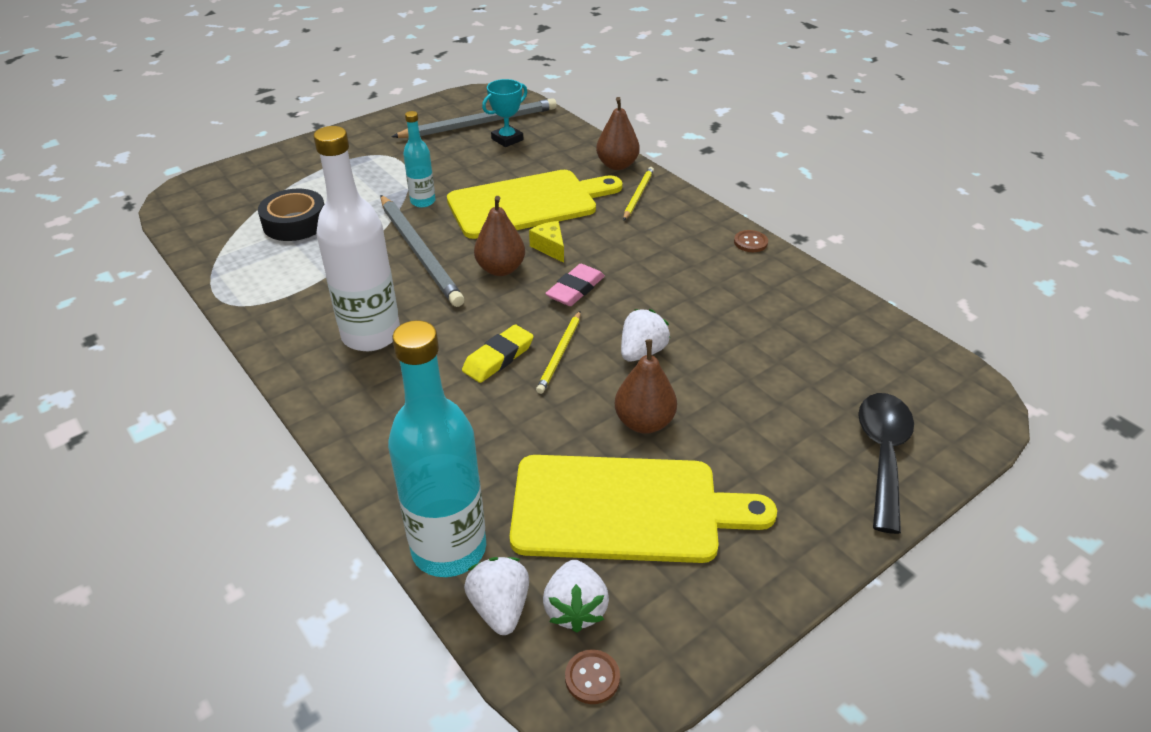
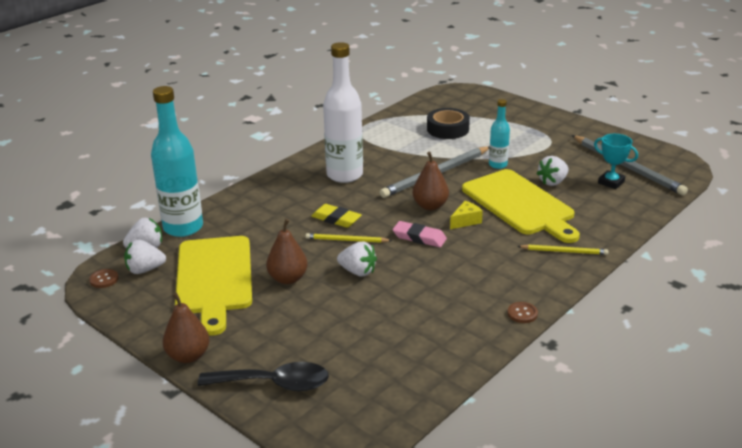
camera: 80 degrees right, 10 degrees down
brown pear [596,97,640,170] -> brown pear moved to [163,292,210,363]
none -> white strawberry [536,156,569,186]

